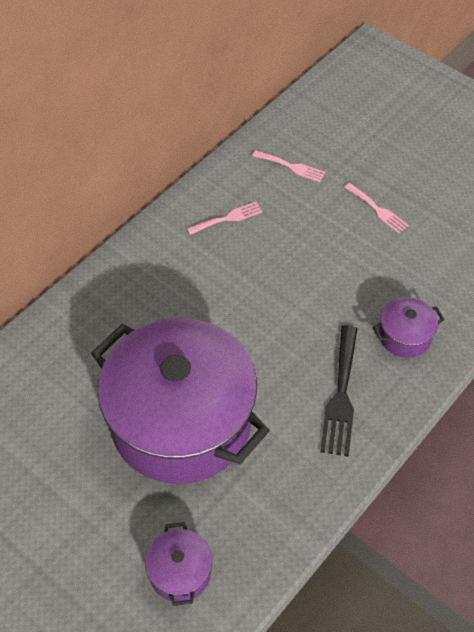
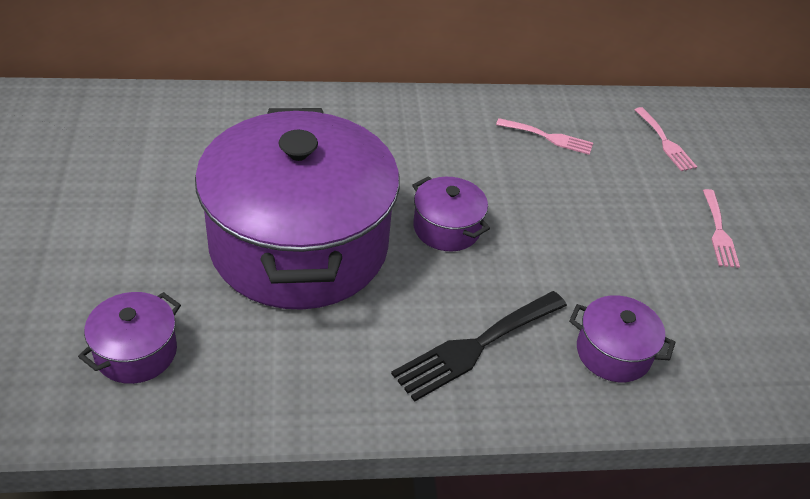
camera: 40 degrees right, 10 degrees down
none -> purple pot [412,176,490,251]

